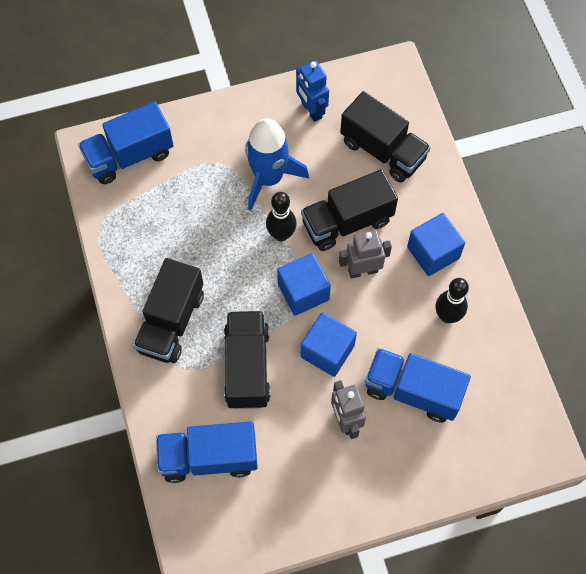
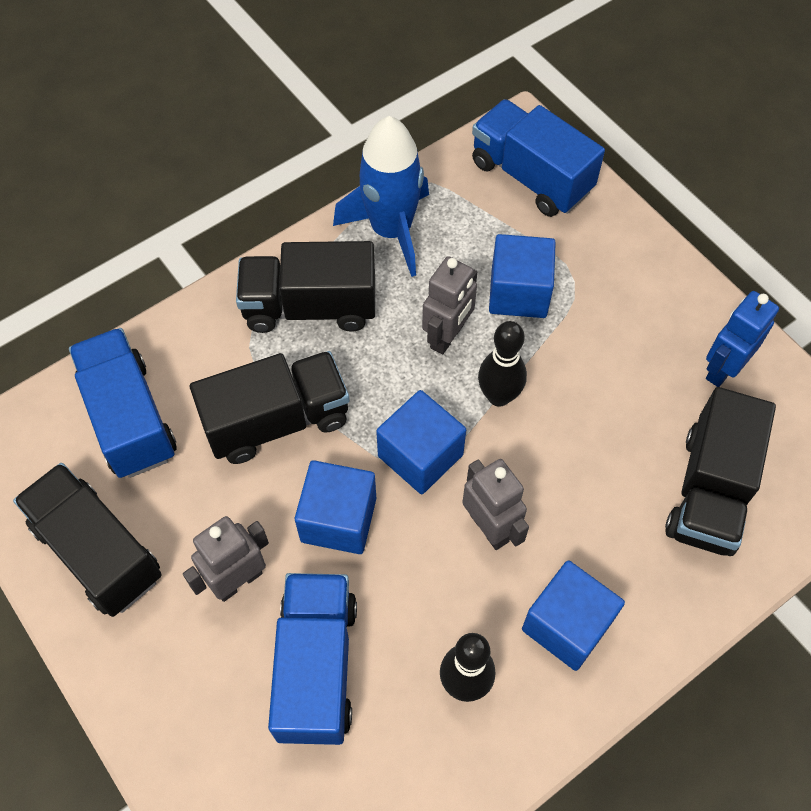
camera: 70 degrees right, 5 degrees down
blue rocket [245,118,309,211] -> blue rocket moved to [333,116,429,277]
black truck [301,169,398,251] -> black truck moved to [13,463,162,617]
none -> grey robot [422,256,477,355]
none -> blue cube [489,234,556,318]

